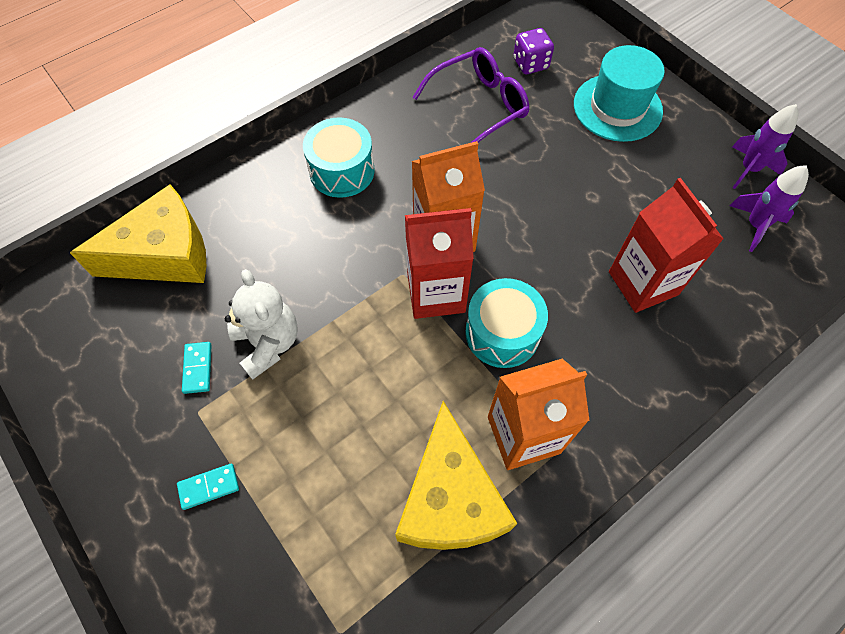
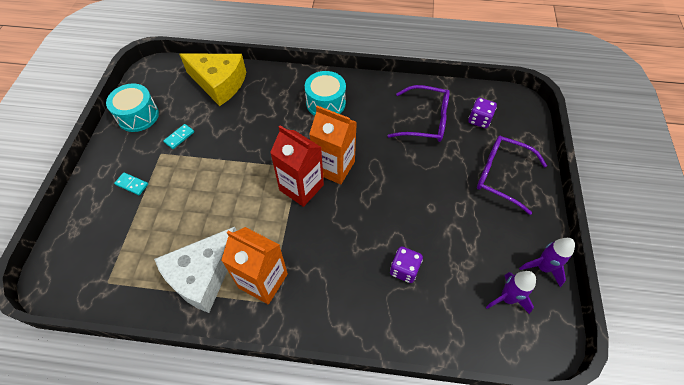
camera: 45 degrees right, 5 degrees down
white teddy bear [225,269,298,380] -> none
yellow cheese [395,401,517,550] -> white cheese [154,227,237,313]
turquoise drum [465,278,548,368] -> turquoise drum moved to [106,83,159,132]
turquoise hat [574,45,665,142] -> purple glasses [477,136,547,215]
red carton [609,178,724,313] -> purple dice [390,246,423,283]

